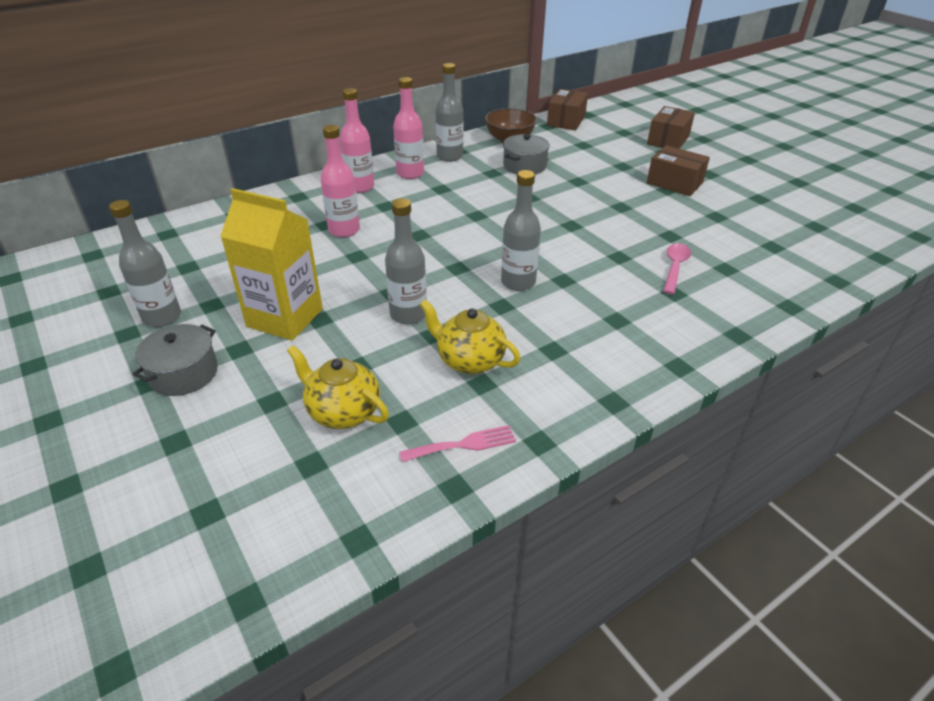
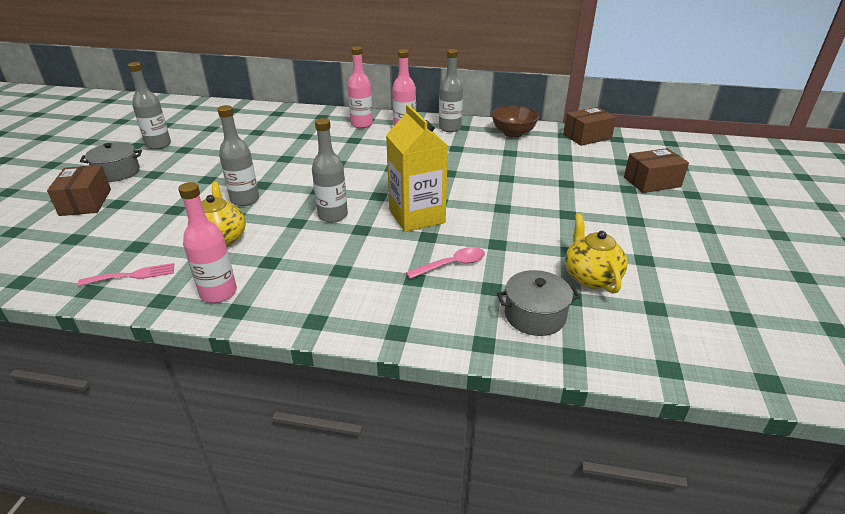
camera: 45 degrees right, 5 degrees down
yellow carton [220,188,323,341] -> yellow carton moved to [386,104,448,232]
yellow teapot [287,345,389,429] -> yellow teapot moved to [565,214,628,294]
pink bottle [321,125,360,238] -> pink bottle moved to [178,182,237,303]
pink fork [399,425,516,462] -> pink fork turned 45 degrees counterclockwise [78,263,175,286]
grey pot [503,134,550,174] -> grey pot moved to [497,270,580,336]
brown box [647,145,710,196] -> brown box moved to [47,165,111,216]

